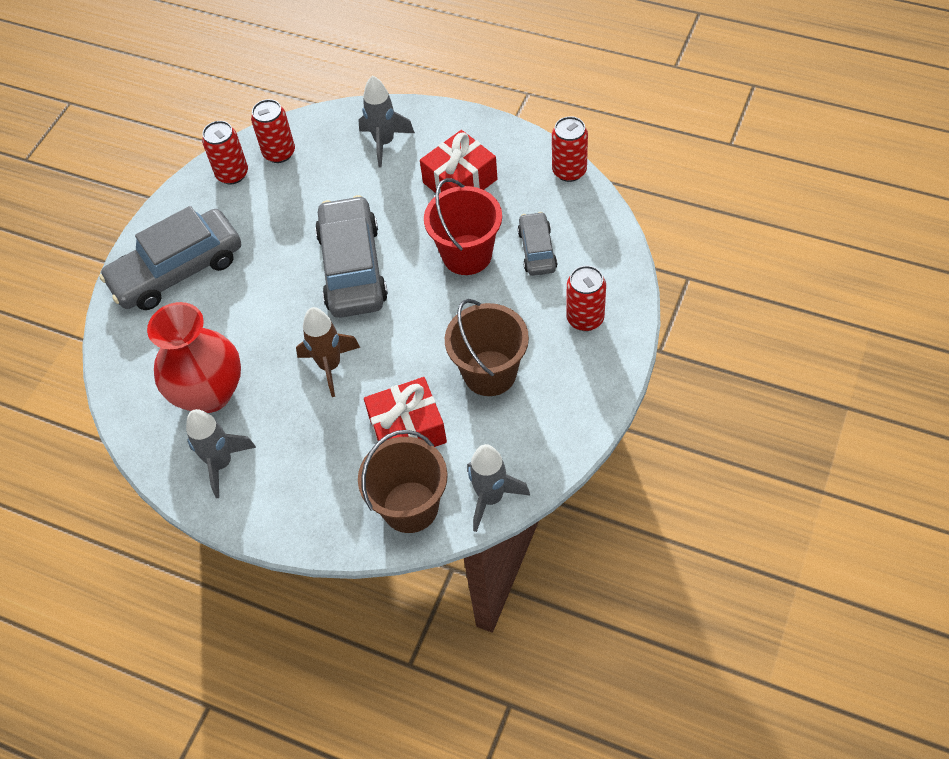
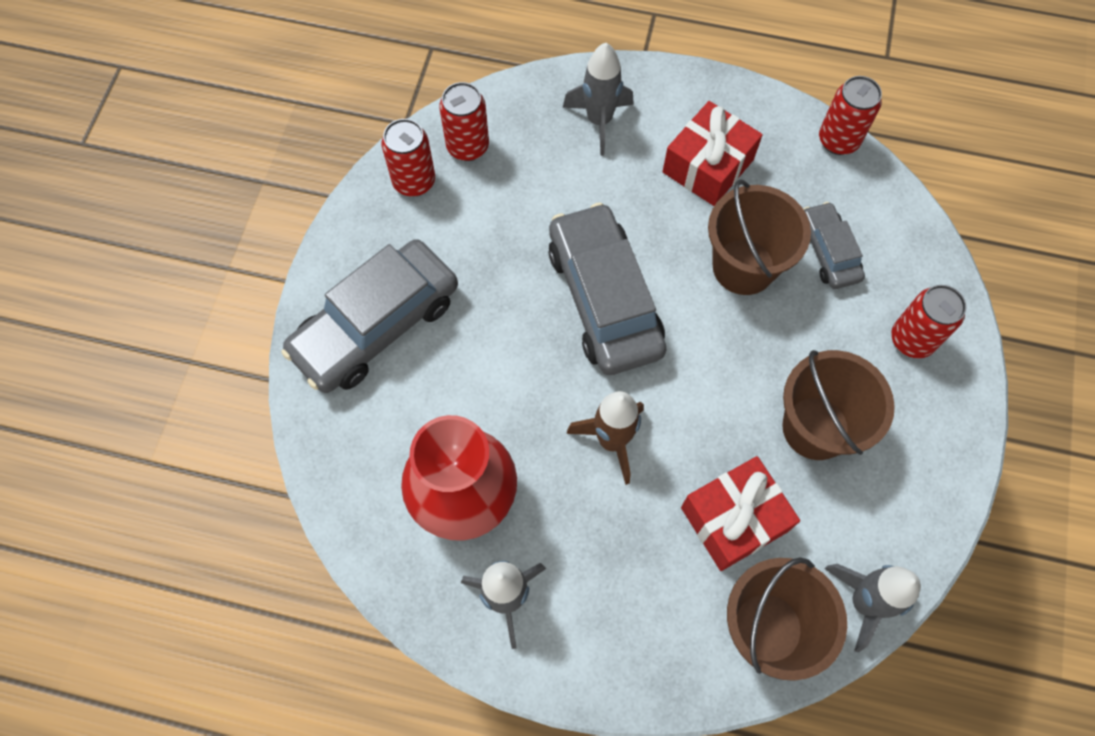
camera: 15 degrees left, 10 degrees up
red bucket [424,178,502,275] -> brown bucket [708,179,811,295]

